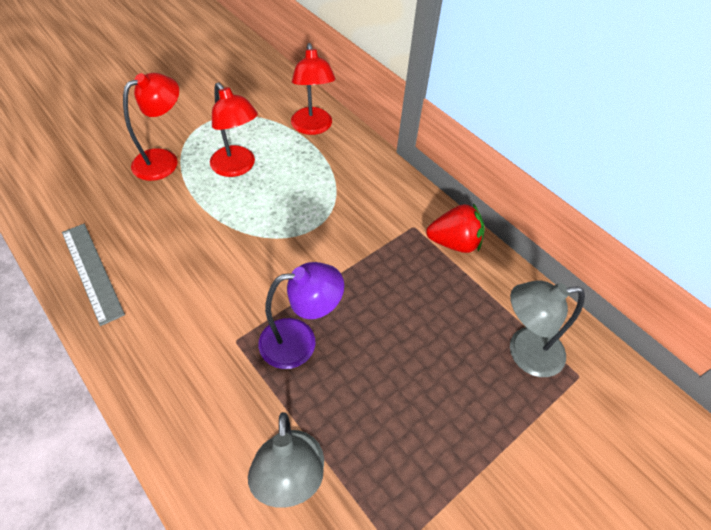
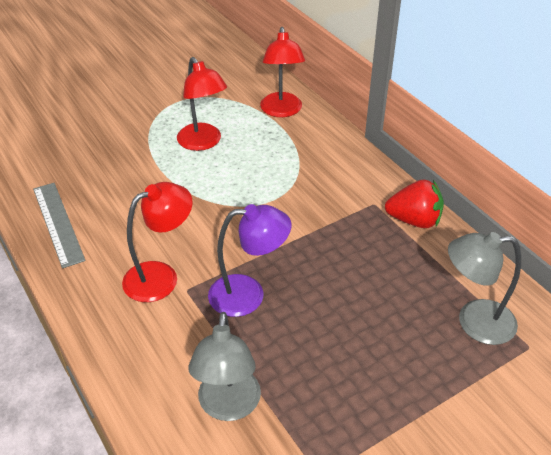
camera: 10 degrees right, 10 degrees down
red lamp [123,73,179,181] -> red lamp moved to [122,182,192,302]

